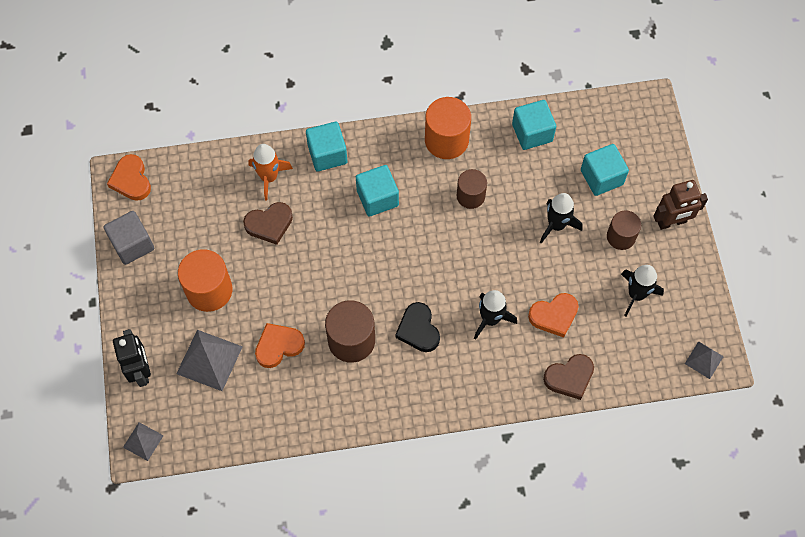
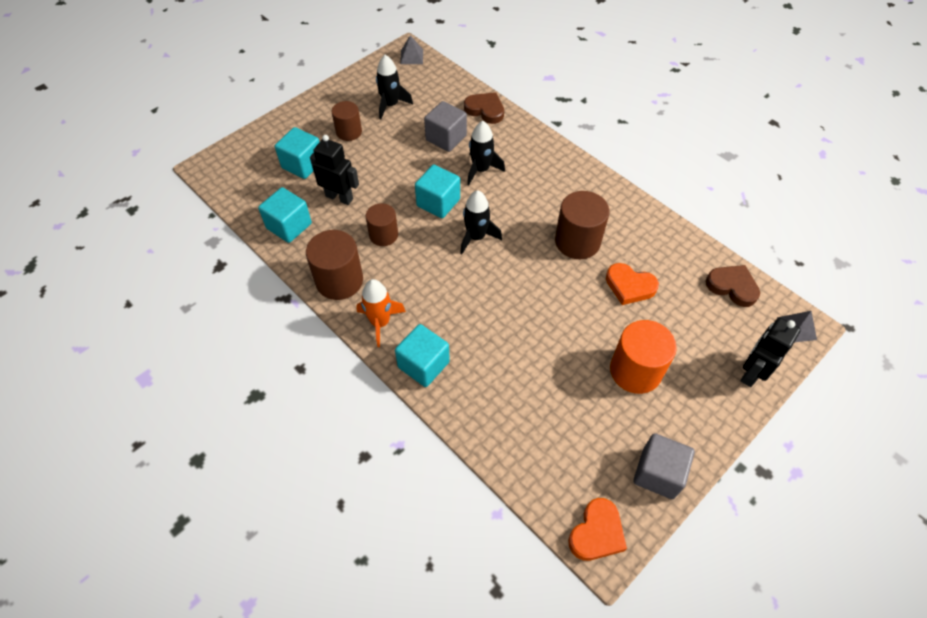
camera: 125 degrees left, 10 degrees down
grey pyramid [176,330,243,391] -> none
brown heart [243,202,293,245] -> brown heart moved to [705,265,760,307]
orange rocket [248,144,293,201] -> orange rocket moved to [356,279,406,347]
turquoise cube [356,165,399,217] -> turquoise cube moved to [415,165,460,218]
black heart [395,302,440,352] -> none
orange cylinder [425,97,471,159] -> brown cylinder [306,230,363,300]
orange heart [528,293,579,338] -> grey cube [424,101,467,152]
black rocket [540,193,582,244] -> black rocket moved to [460,190,502,254]
brown robot [653,180,708,230] -> none
none -> black robot [310,135,359,205]

